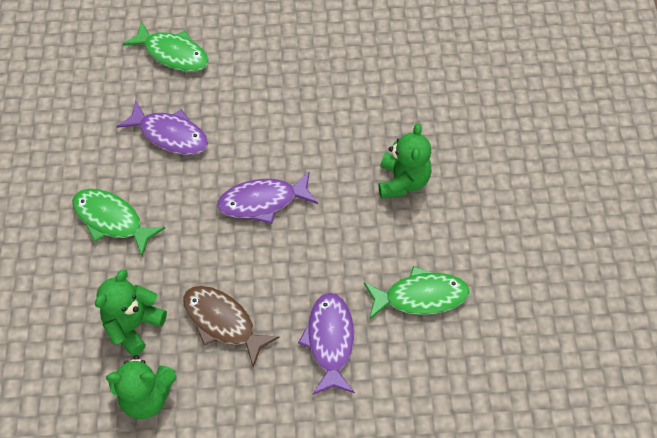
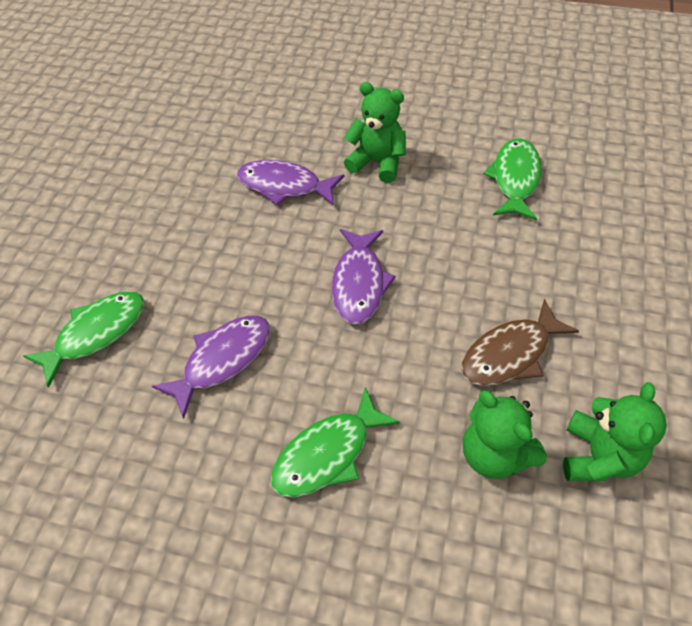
camera: 70 degrees left, 5 degrees down
purple fish [298,292,355,394] -> purple fish moved to [237,160,345,206]

